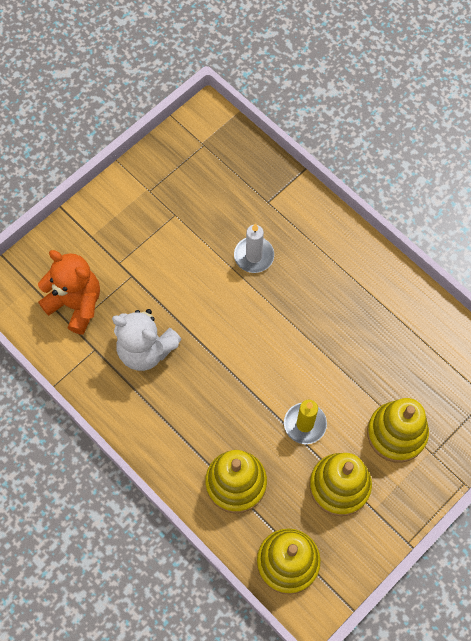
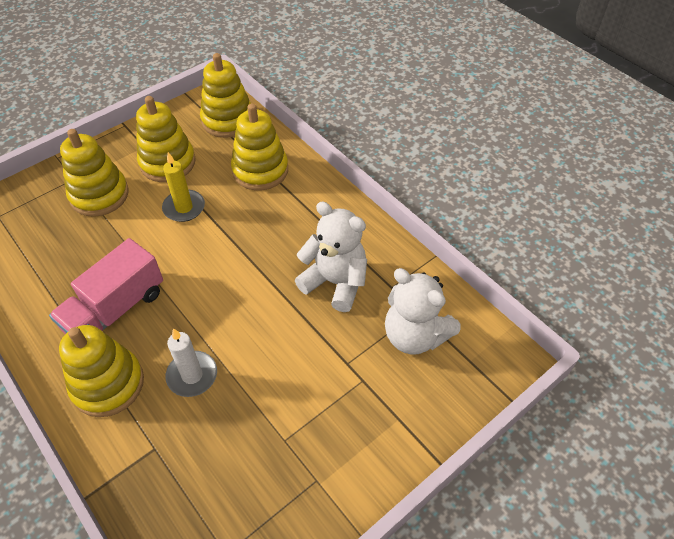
camera: 175 degrees left, 15 degrees down
orange teddy bear [38,250,100,335] -> white teddy bear [385,268,461,355]
none -> pink truck [49,238,163,334]
none -> yellow stacking toy [59,325,144,417]

